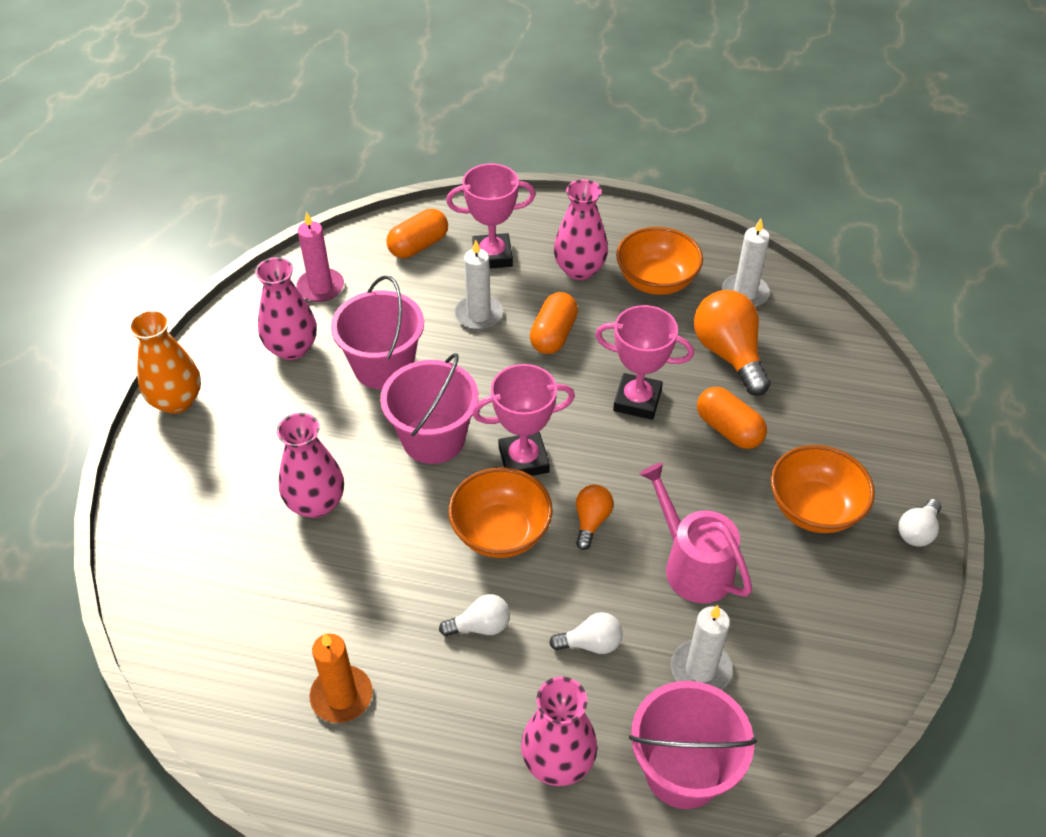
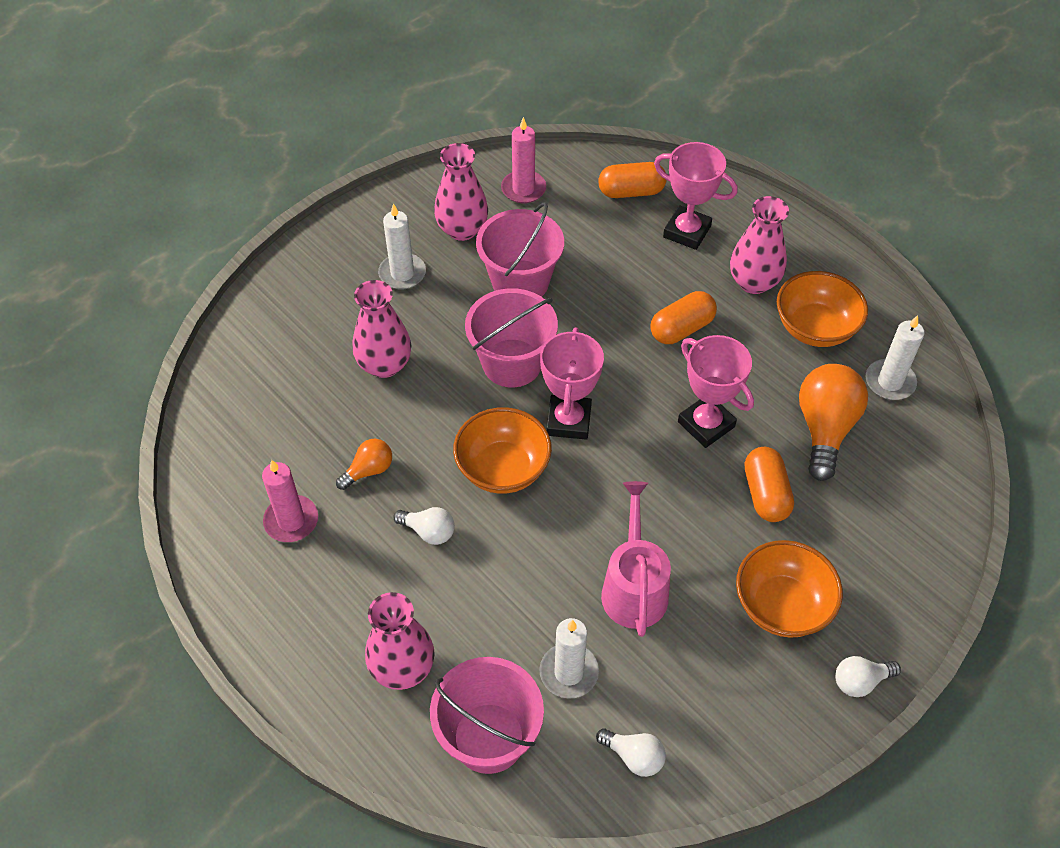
camera: 35 degrees right, 5 degrees up
orange vase [129,310,201,414] -> none
orange candle [310,633,373,723] -> pink candle [262,460,318,542]
white candle [455,240,503,330] -> white candle moved to [378,203,426,290]
pink trophy [472,364,575,476] -> pink trophy turned 75 degrees clockwise [540,327,604,440]
white light bulb [549,612,623,654] -> white light bulb moved to [596,728,666,777]
orange light bulb [576,485,614,550] -> orange light bulb moved to [336,439,392,490]

